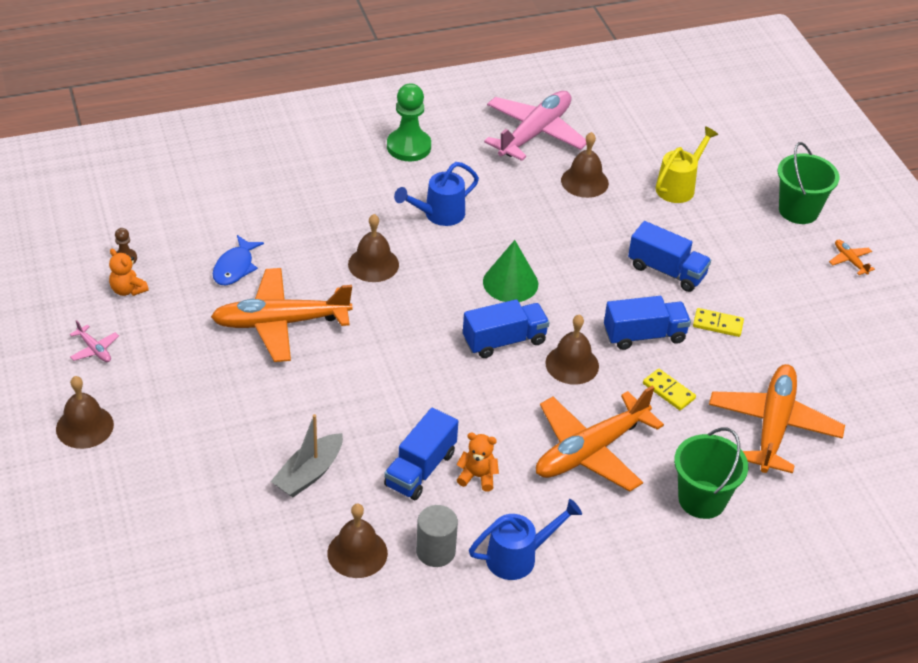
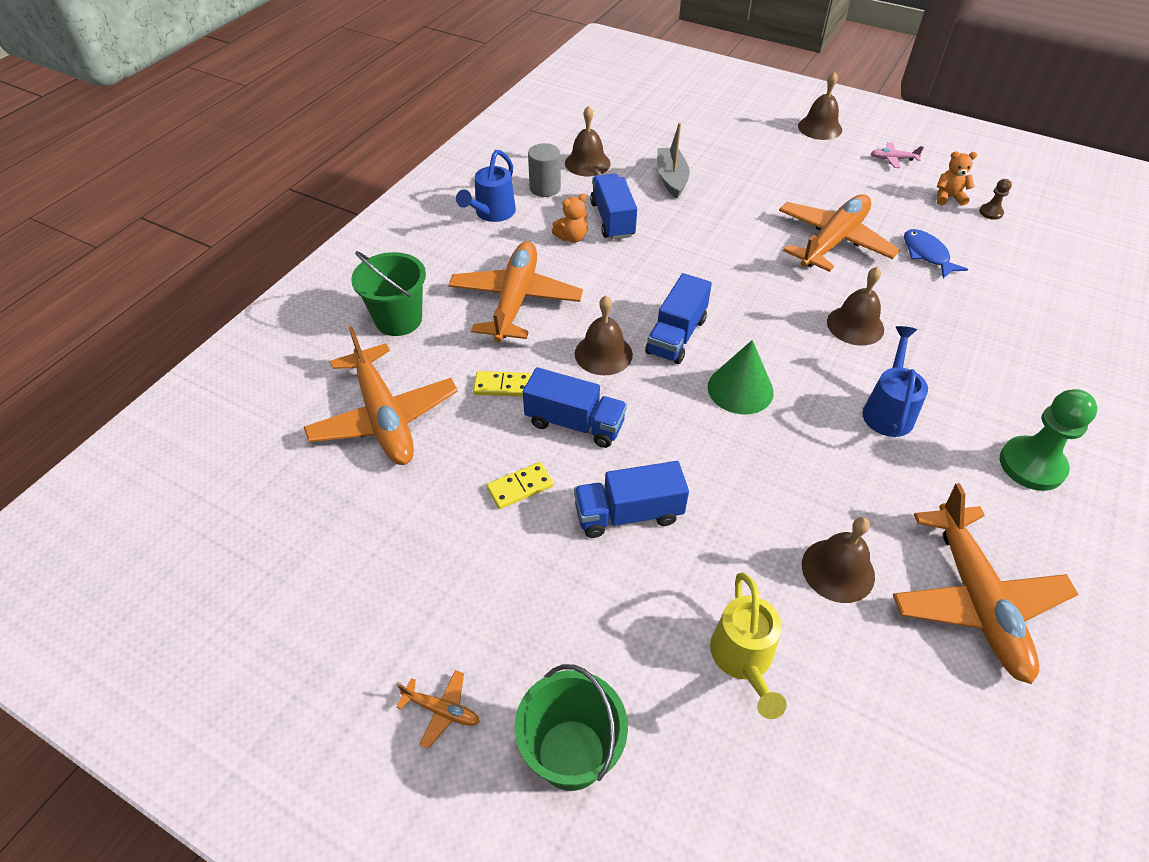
camera: 140 degrees right, 5 degrees up
pink plane [484,91,587,161] -> orange plane [893,483,1078,684]
blue truck [604,296,691,350] -> blue truck turned 105 degrees counterclockwise [523,367,627,448]

